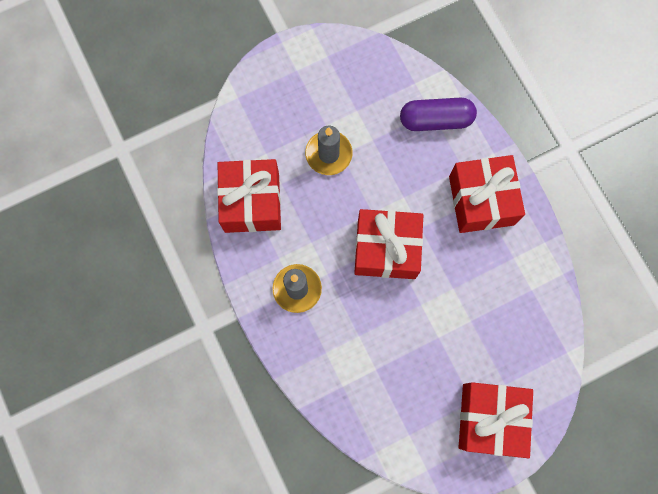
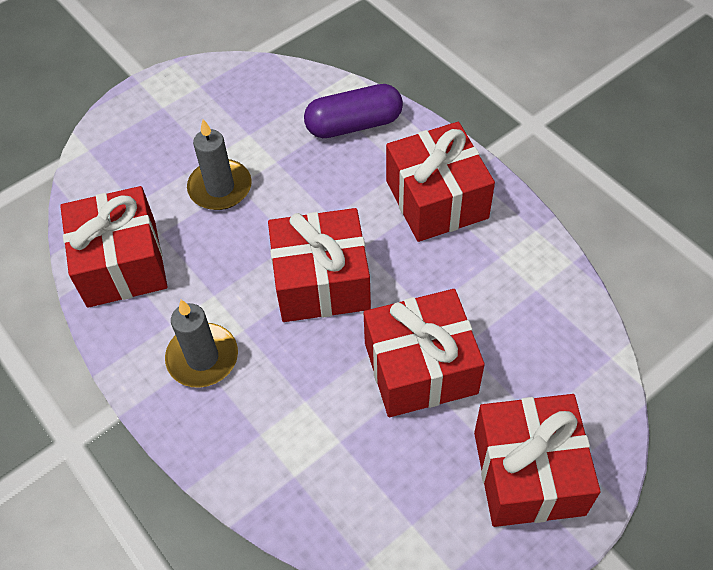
camera: 10 degrees left, 20 degrees down
none -> red gift [364,289,485,417]

